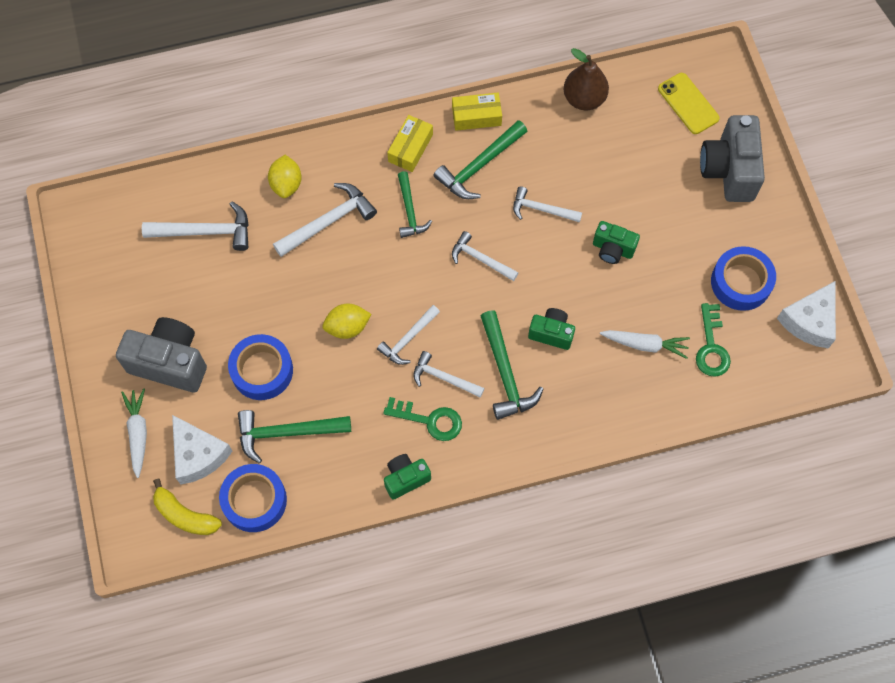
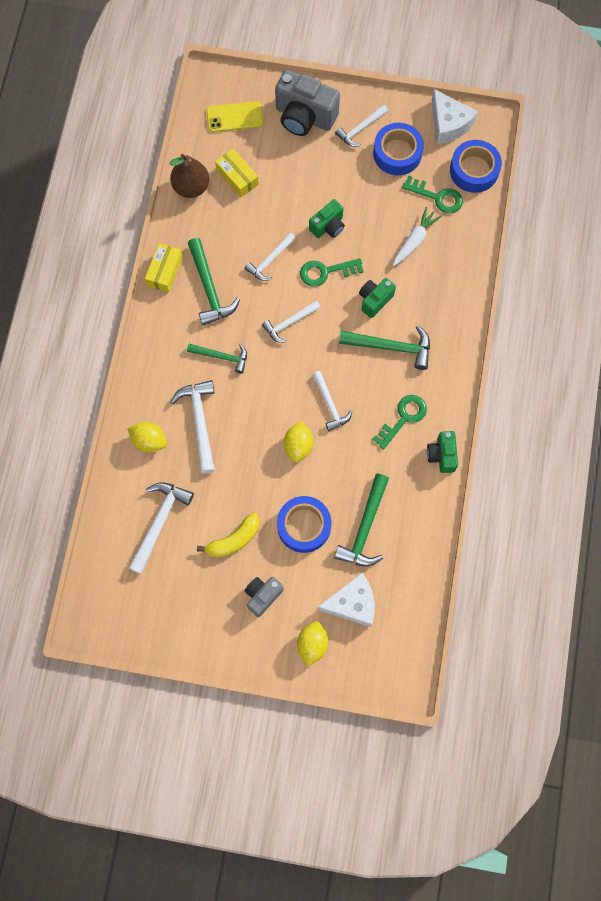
camera: 65 degrees left, 5 degrees up
grey camera [116,317,207,392] -> grey camera [245,577,284,617], size x0.56
white carrot [121,388,147,478] -> yellow lemon [297,621,328,667]
yellow banana [153,479,222,535] -> yellow banana moved to [197,512,260,558]
blue tape [219,464,287,532] -> blue tape moved to [450,140,502,193]
yellow box [387,115,433,172] -> yellow box moved to [215,149,259,197]
white hammer [413,351,484,398] -> white hammer moved to [335,105,388,147]
none -> green key [300,258,364,287]

